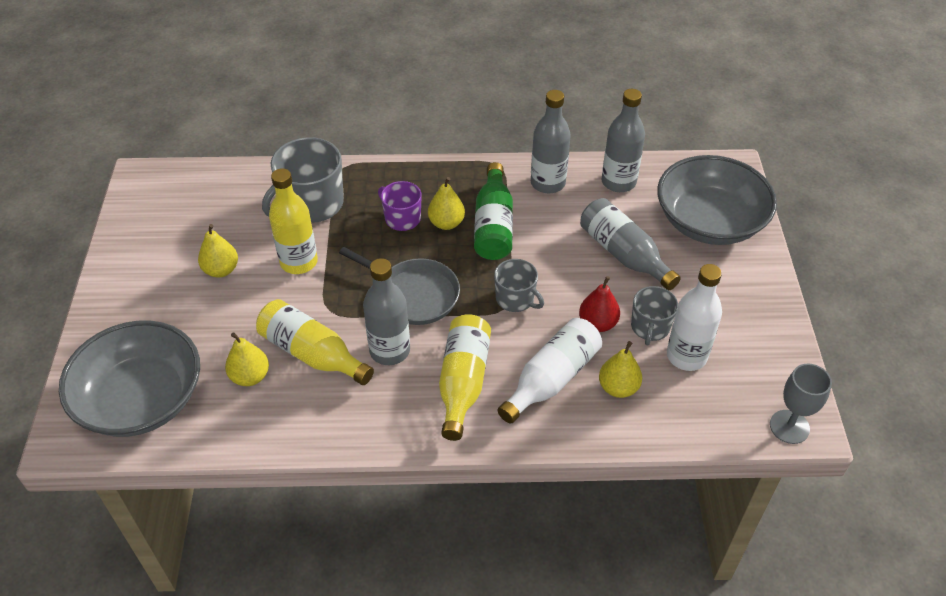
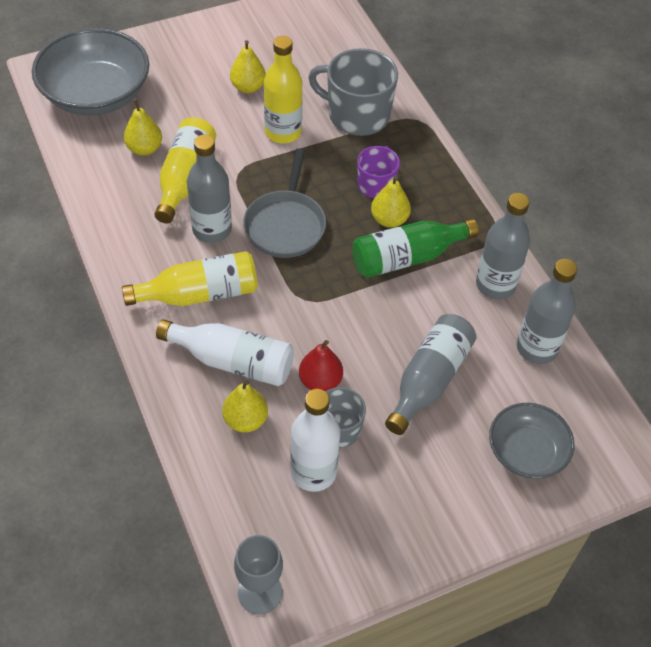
camera: 65 degrees right, 5 degrees up
grey mug [494,259,544,312] -> none
grey bowl [657,155,777,245] -> grey bowl [489,403,574,479], size x0.59

